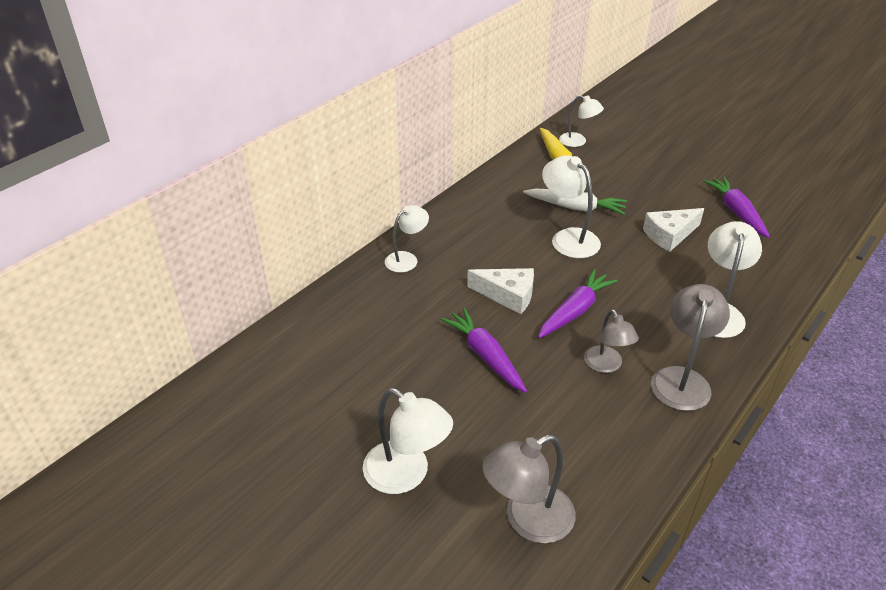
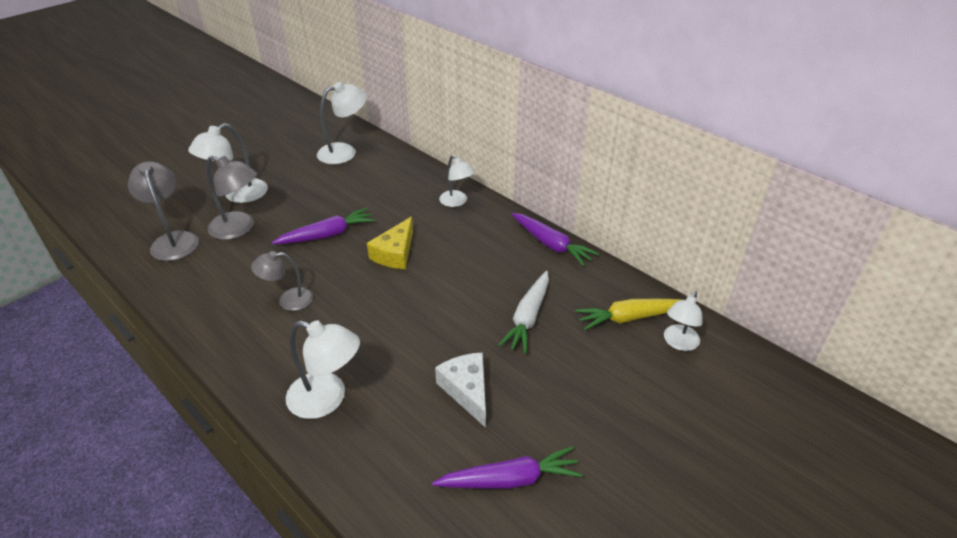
camera: 95 degrees right, 0 degrees up
white cheese [467,268,534,314] -> yellow cheese [367,217,413,269]
purple carrot [538,269,617,338] -> purple carrot moved to [512,213,599,266]
white lamp [542,155,601,258] -> white lamp moved to [317,82,367,164]
grey lamp [651,284,730,411] -> grey lamp moved to [206,156,257,240]

